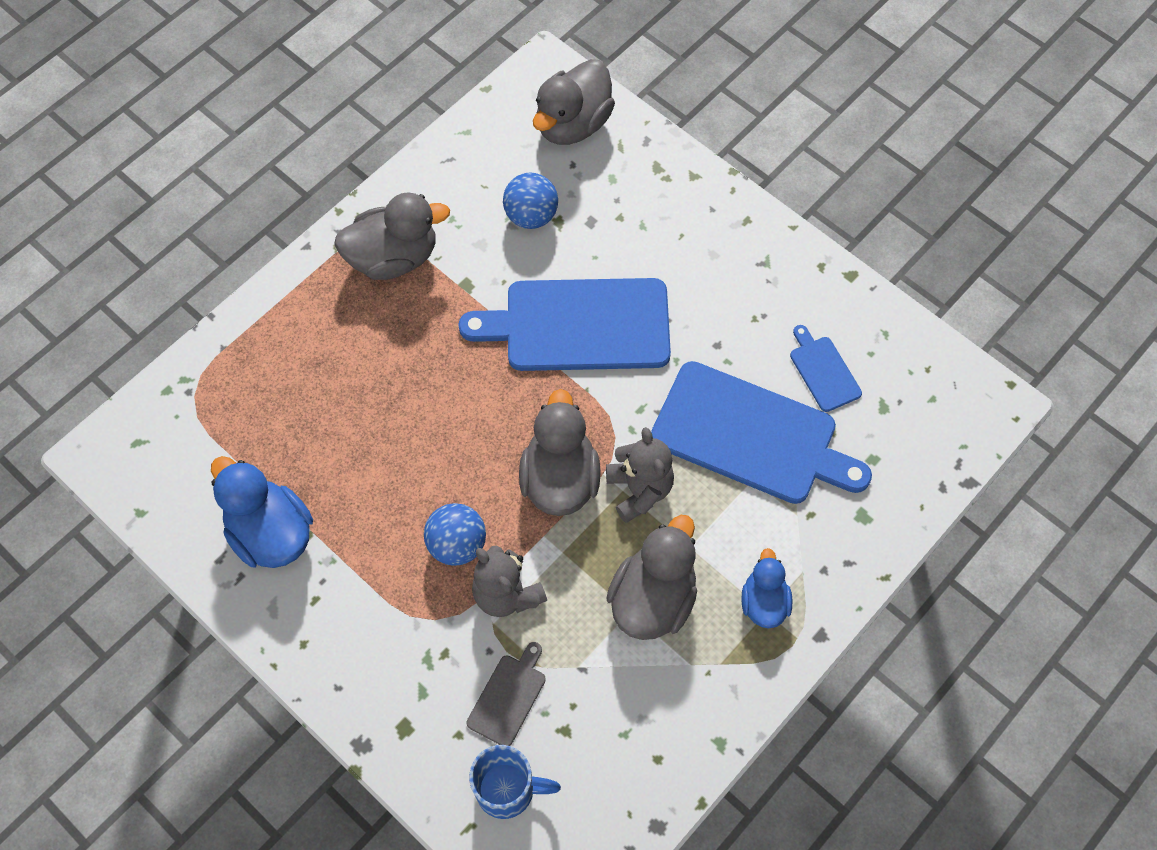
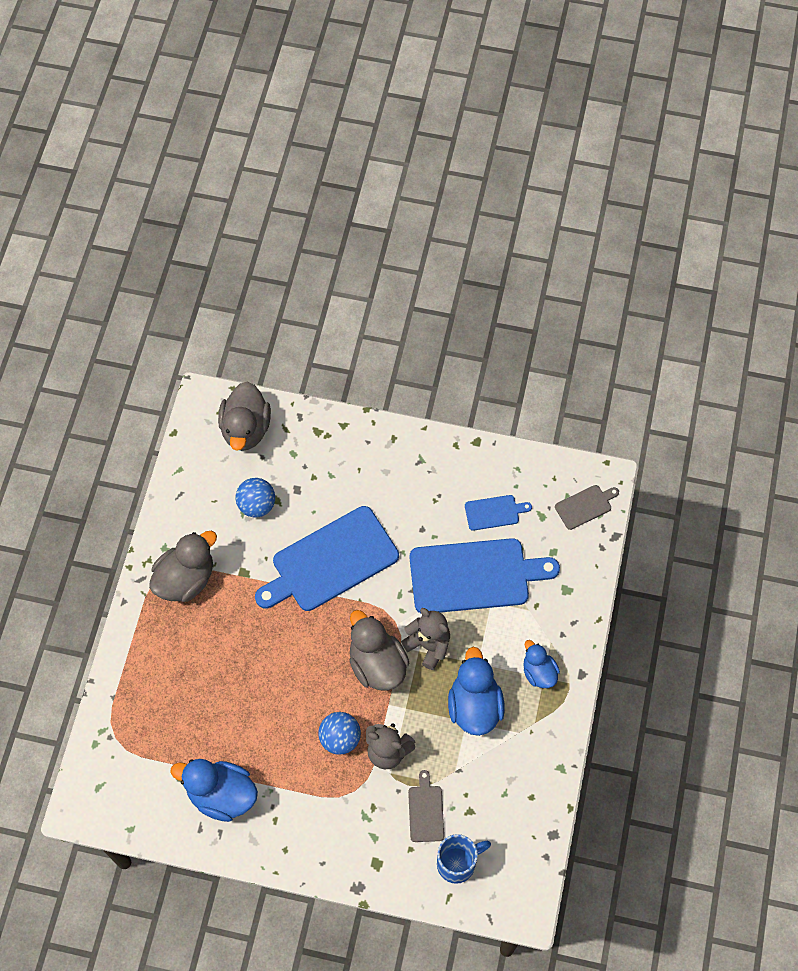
camera: 30 degrees left, 0 degrees up
grey duck [606,515,697,640] -> blue duck [448,647,505,736]
blue cutting board [790,325,862,412] -> blue cutting board turned 135 degrees clockwise [465,495,532,531]
none -> grey cutting board [555,485,619,530]

